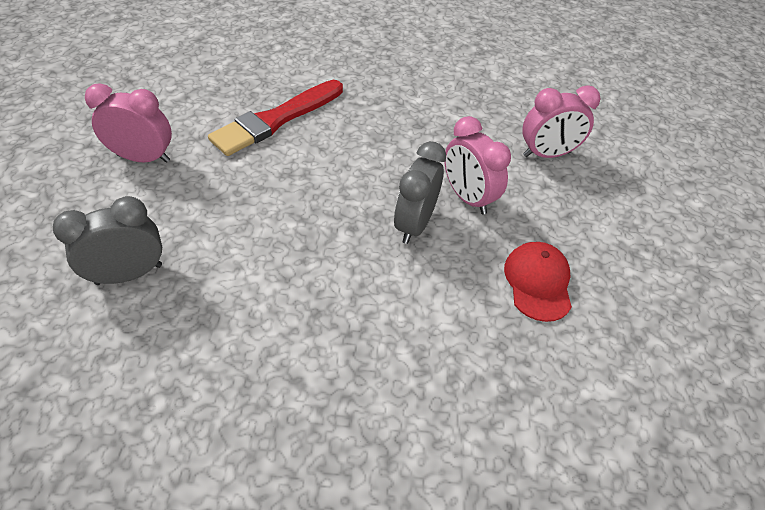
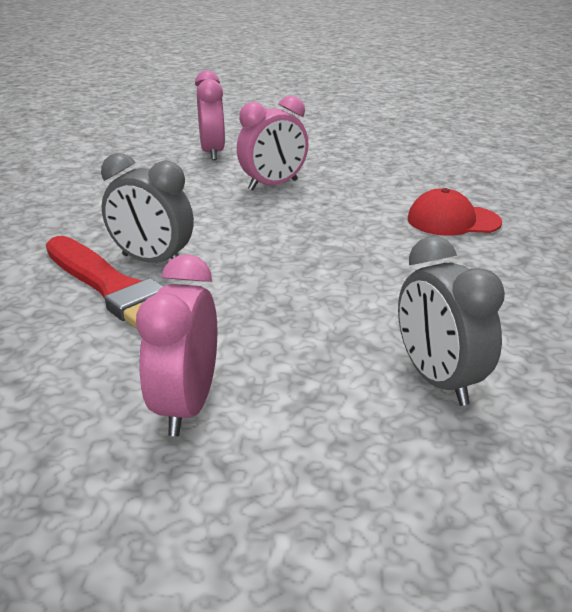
camera: 85 degrees left, 20 degrees down
grey clock [394,141,446,244] -> grey clock moved to [101,153,194,263]
red cap [504,242,572,322] -> red cap moved to [408,188,502,236]

